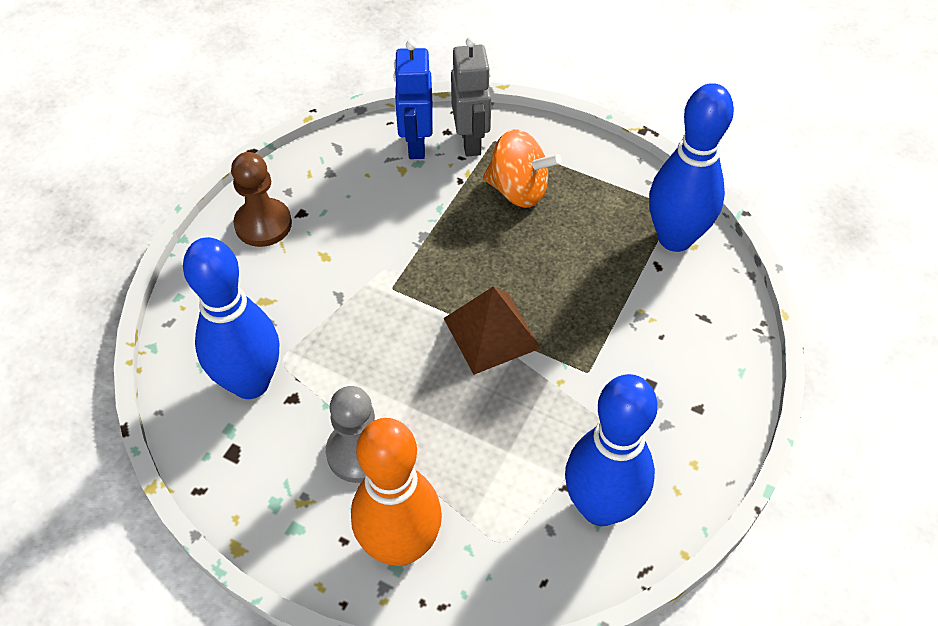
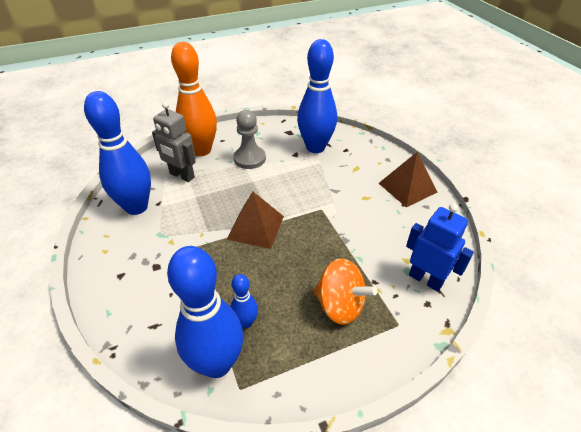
camera: 130 degrees right, 10 degrees down
brown pawn [231,152,292,247] -> brown pyramid [379,152,438,207]
grey robot [451,37,491,157] -> grey robot moved to [152,102,196,182]
orange spinning top [483,129,562,208] -> orange spinning top turned 120 degrees counterclockwise [313,258,378,325]
none -> blue bowling pin [230,274,258,328]

